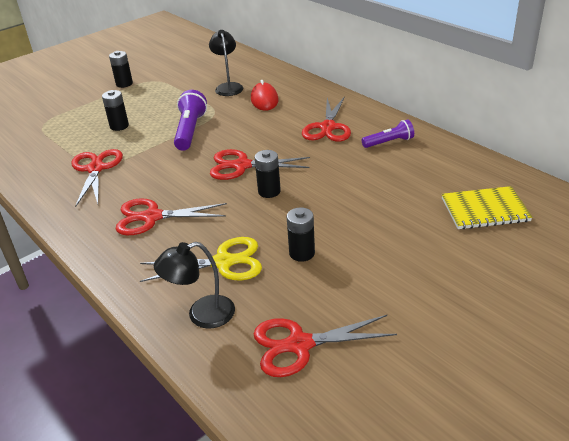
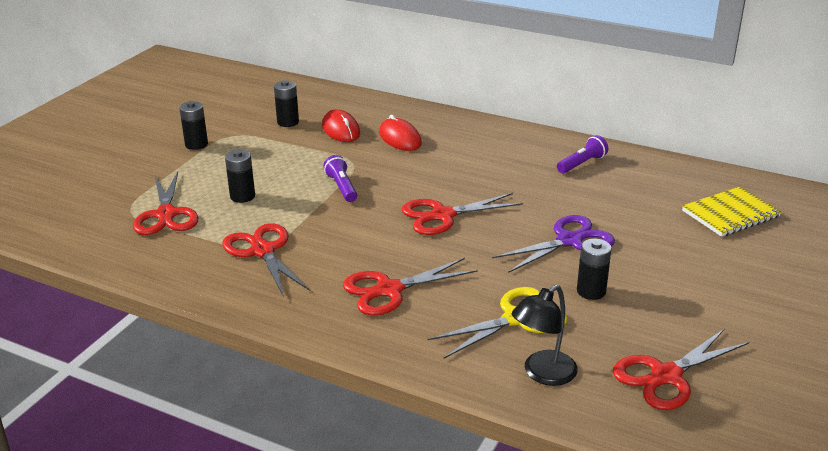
camera: 25 degrees left, 5 degrees down
purple flashlight [174,90,207,151] -> purple flashlight [323,155,357,202], size x0.64
black lamp [209,30,243,96] -> red mouse [322,109,360,142]
black battery [254,150,281,198] -> black battery moved to [274,80,299,127]
red scissors [302,96,351,142] -> red scissors moved to [133,172,198,235]
none -> purple scissors [492,215,615,273]

